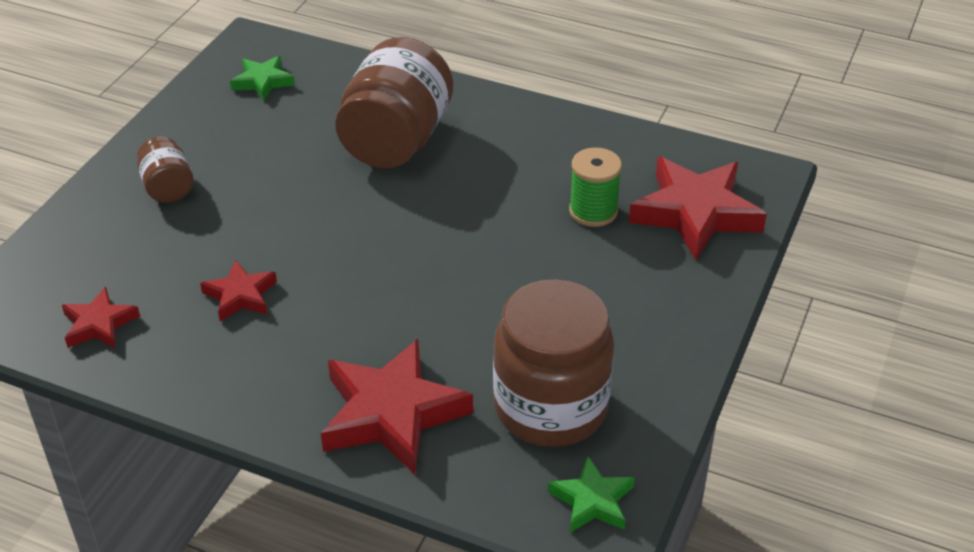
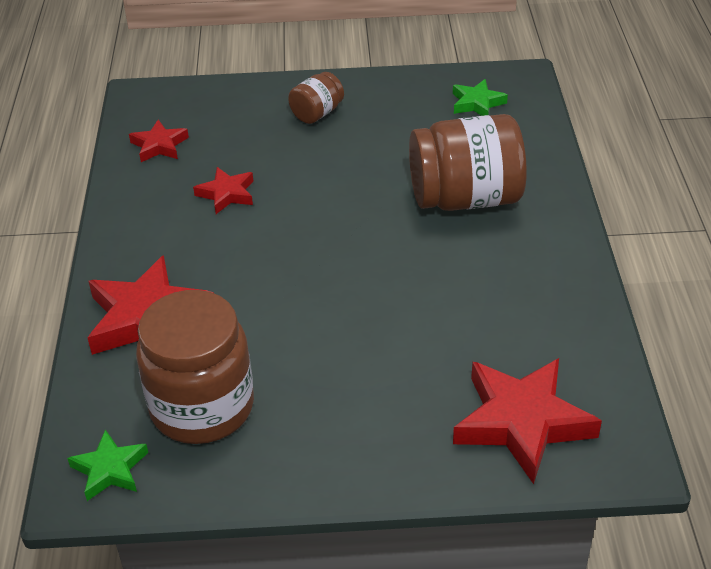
camera: 65 degrees right, 0 degrees up
green spool [569,148,622,227] -> none

